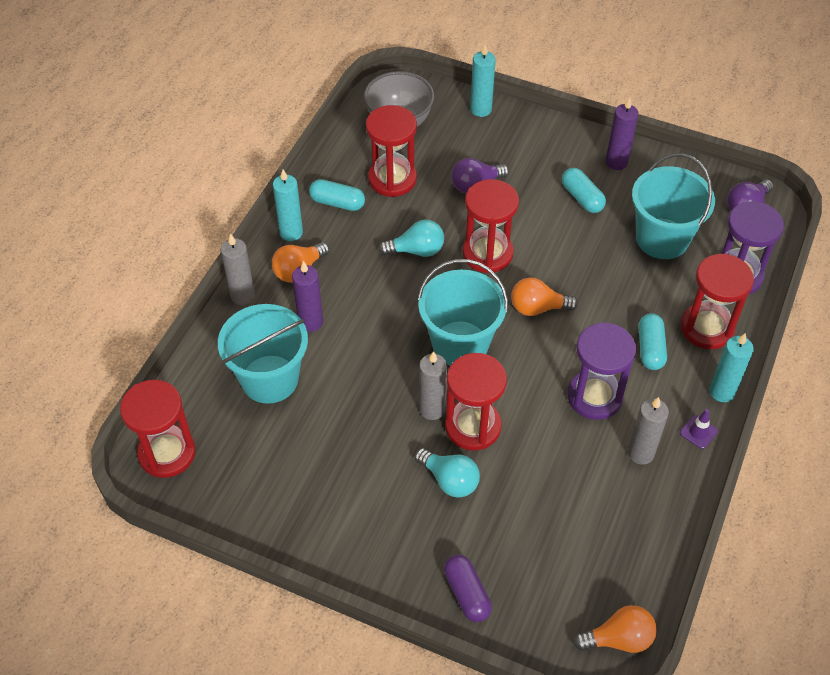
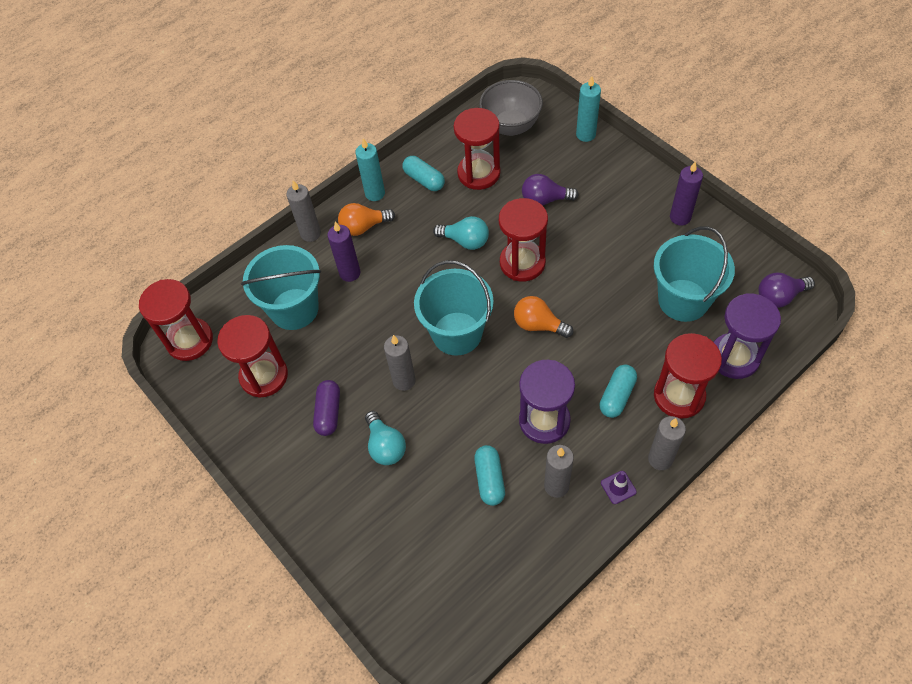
camera: 30 degrees right, 5 degrees up
purple capsule [444,555,492,622] -> purple capsule moved to [313,380,340,436]
red hourglass [445,353,507,450] -> red hourglass moved to [217,315,288,398]
turquoise capsule [562,168,606,213] -> turquoise capsule moved to [474,445,505,506]
orange light bulb [574,605,657,653] -> none
turquoise candle [709,333,754,402] -> grey candle [648,416,686,470]

